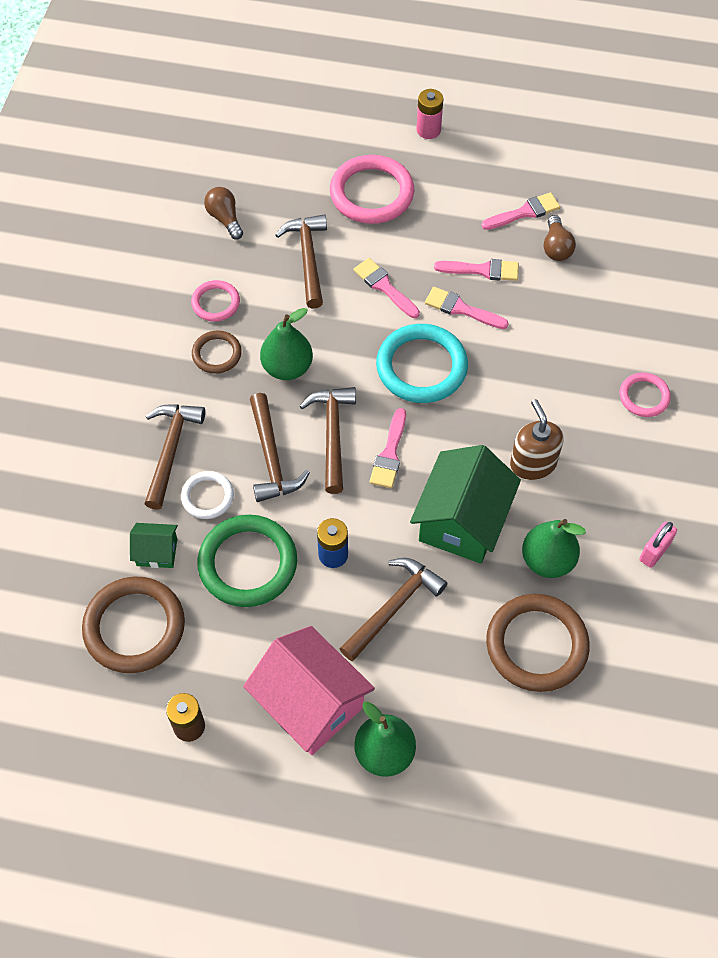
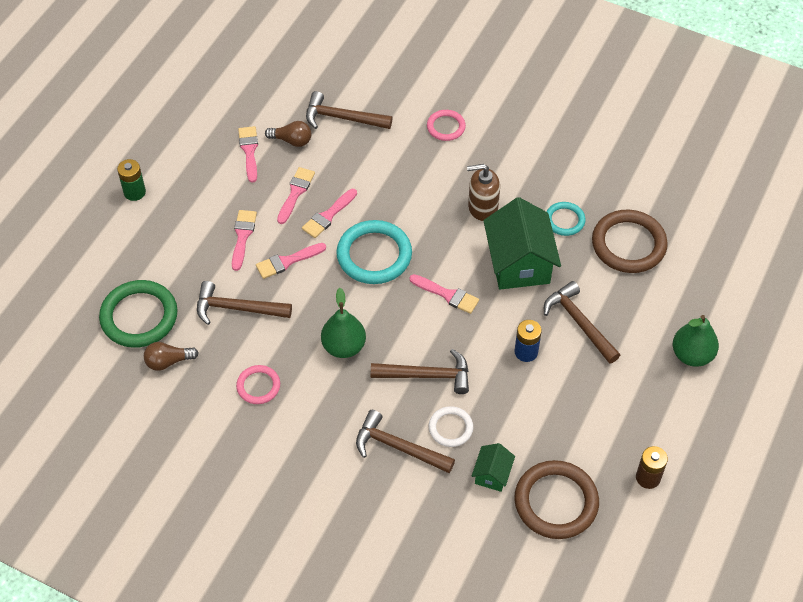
camera: 75 degrees left, 5 degrees down
brown ring [192,331,242,374] -> none
green ring [197,515,297,607] -> green ring moved to [99,280,178,348]
pink house [243,626,375,755] -> none
brown hammer [300,387,356,494] -> brown hammer moved to [306,91,392,129]
pink ring [330,155,415,224] -> none
green house [410,445,521,564] -> green house turned 45 degrees clockwise [484,197,561,290]
pink battery [416,89,444,139] -> green battery [117,159,146,201]
green pear [522,519,586,578] -> turquoise ring [546,202,586,236]
pink padlock [639,522,677,568] -> none
none -> pink brush [232,210,257,271]

